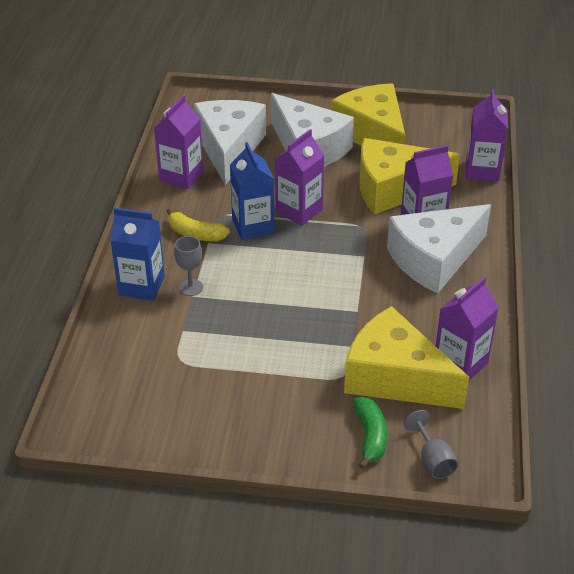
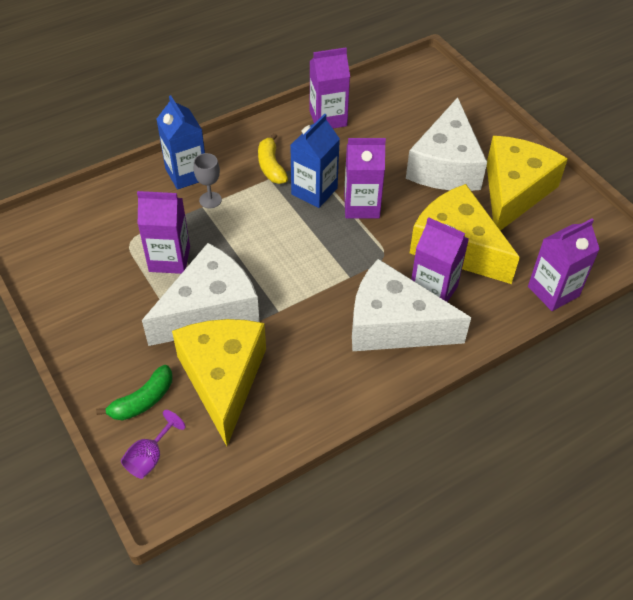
camera: 50 degrees right, 10 degrees up
white cheese [194,100,266,185] -> white cheese moved to [142,243,259,346]
grey goblet [404,410,458,479] -> purple goblet [121,410,186,479]
purple carton [436,277,499,381] -> purple carton moved to [137,191,190,274]

